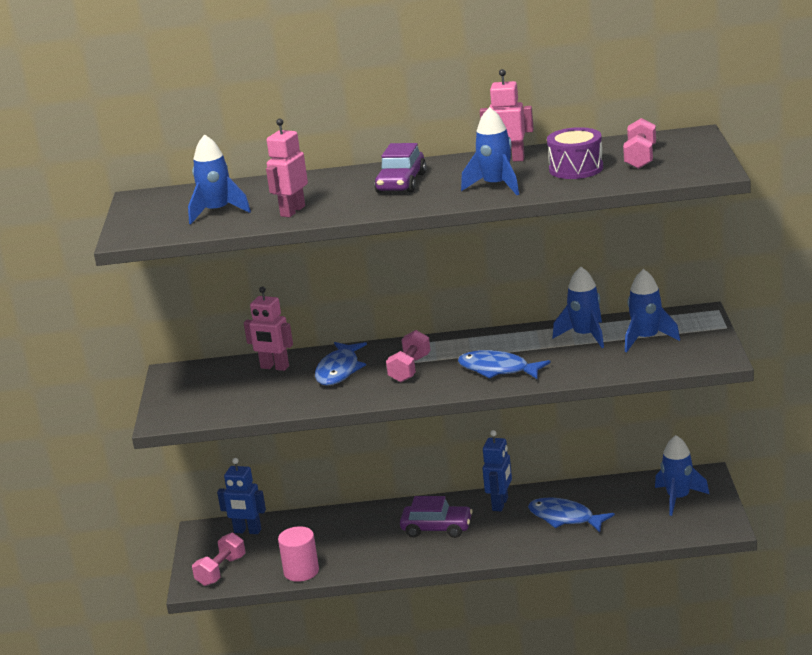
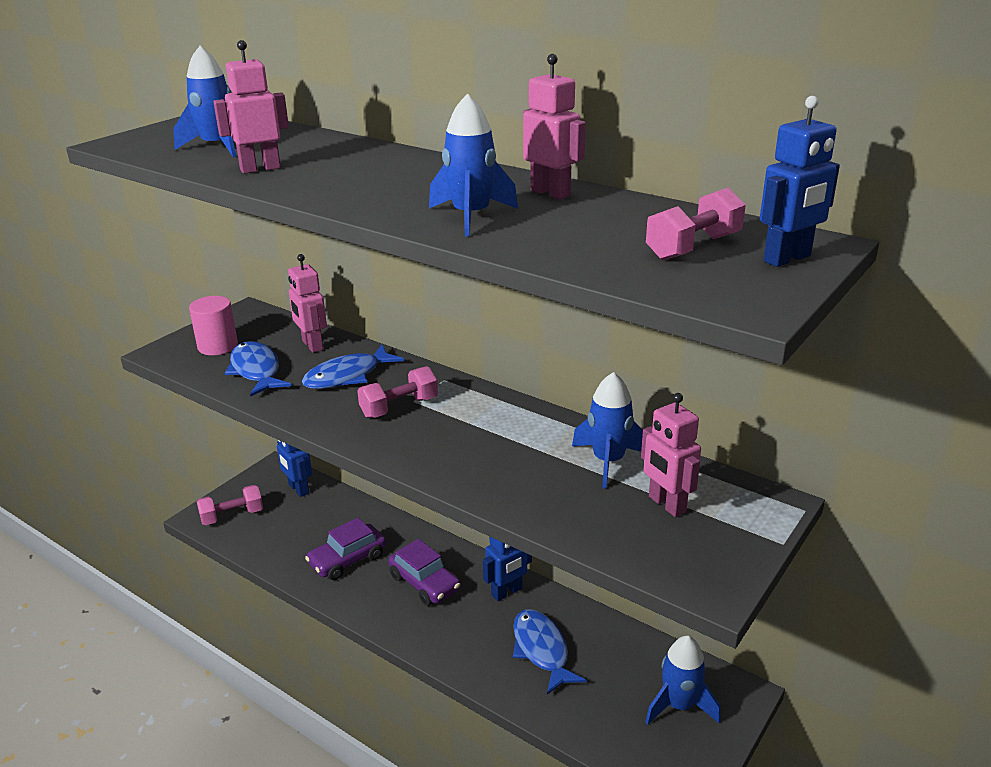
camera: 35 degrees right, 5 degrees up
pink cylinder [278,526,319,582] -> pink cylinder moved to [189,296,238,355]
purple car [374,143,426,193] -> purple car moved to [305,518,386,580]
blue fish [458,350,551,379] -> blue fish moved to [224,341,291,396]
purple drum [547,127,603,179] -> none
blue rocket [625,269,680,352] -> pink robot [641,393,701,517]
none -> blue robot [760,96,840,267]

